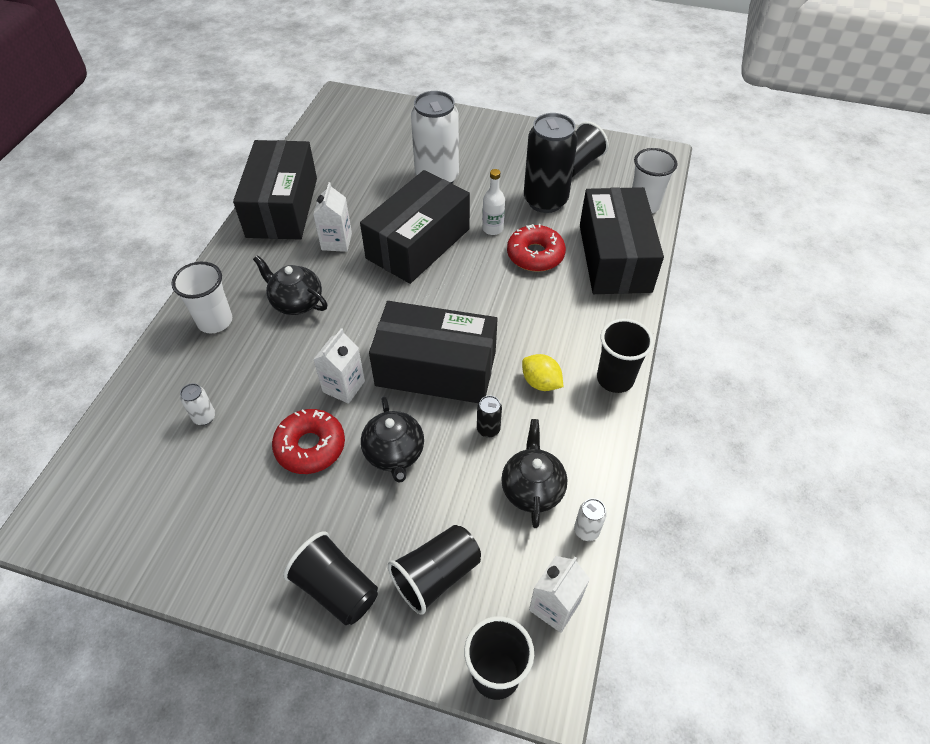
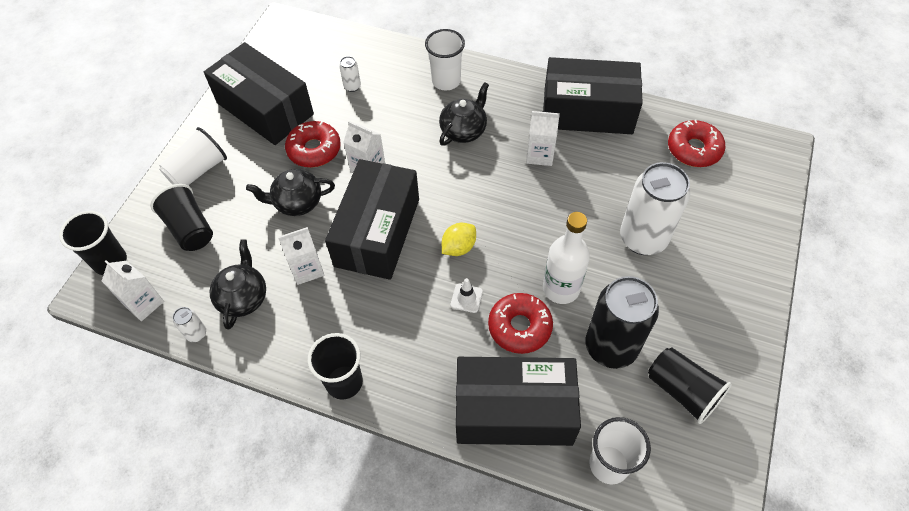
camera: 95 degrees right, 5 degrees up
black cup [283,531,378,625] -> white cup [159,127,227,185]
black box [360,170,470,284] -> black box moved to [204,42,314,145]
black can [477,395,502,438] -> white carton [278,227,324,285]
white bottle [482,169,505,235] -> white bottle [543,212,590,304], size x1.61
black teapot [501,419,567,528] -> black teapot turned 90 degrees counterclockwise [210,239,266,330]
yellow lemon [522,354,563,391] -> yellow lemon moved to [442,223,476,256]
none -> white traffic cone [450,278,483,313]
none -> red donut [668,119,726,167]

